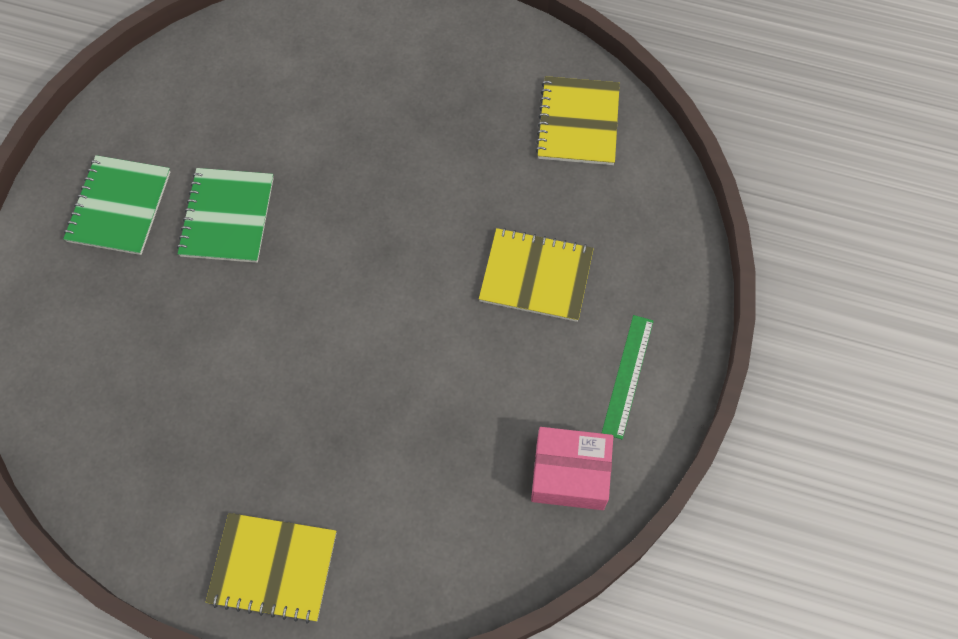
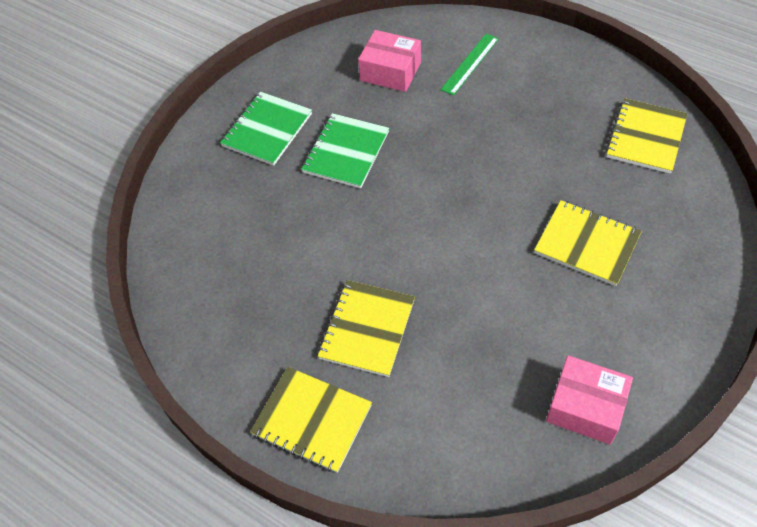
camera: 20 degrees right, 10 degrees down
green ruler [602,315,653,439] -> green ruler moved to [441,34,499,96]
none -> yellow notebook [318,280,415,377]
none -> pink box [358,30,421,92]

